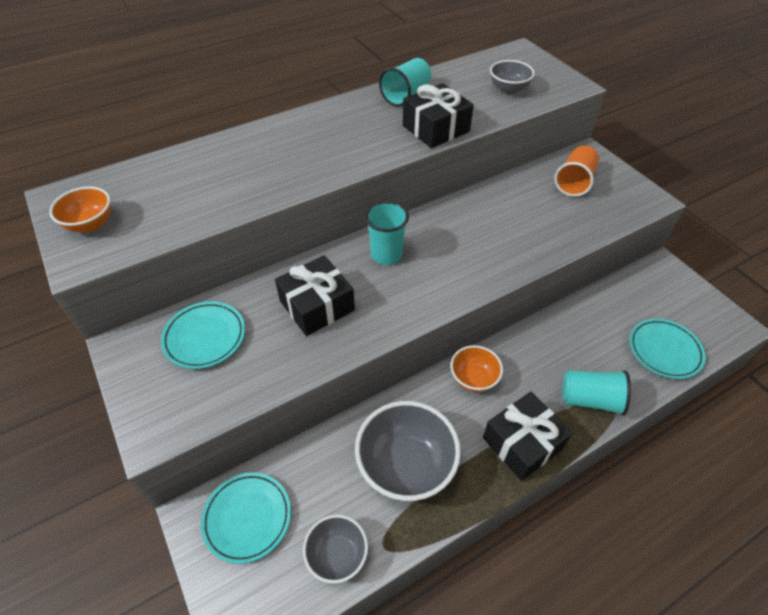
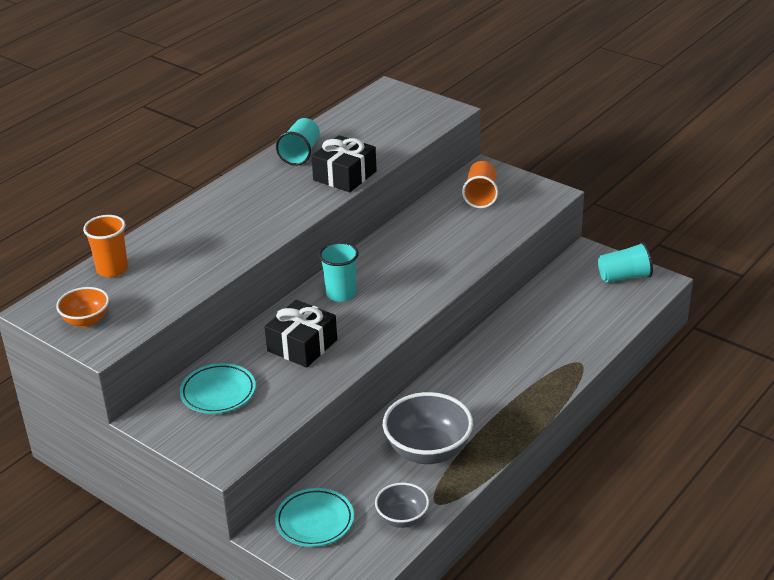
camera: 20 degrees left, 15 degrees down
orange bowl [450,345,503,392] -> none
black gift [483,391,572,481] -> none
grey bowl [490,60,535,94] -> none
turquoise cup [562,370,631,416] -> turquoise cup moved to [598,242,653,283]
turquoise plate [629,319,706,379] -> none
none -> orange cup [83,215,128,277]

